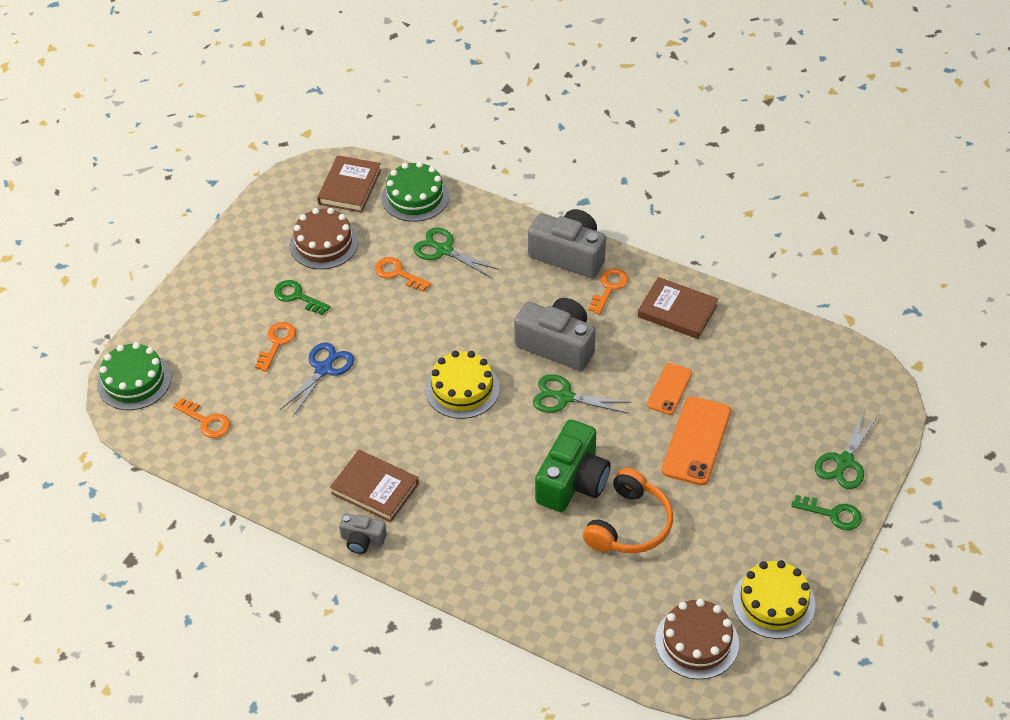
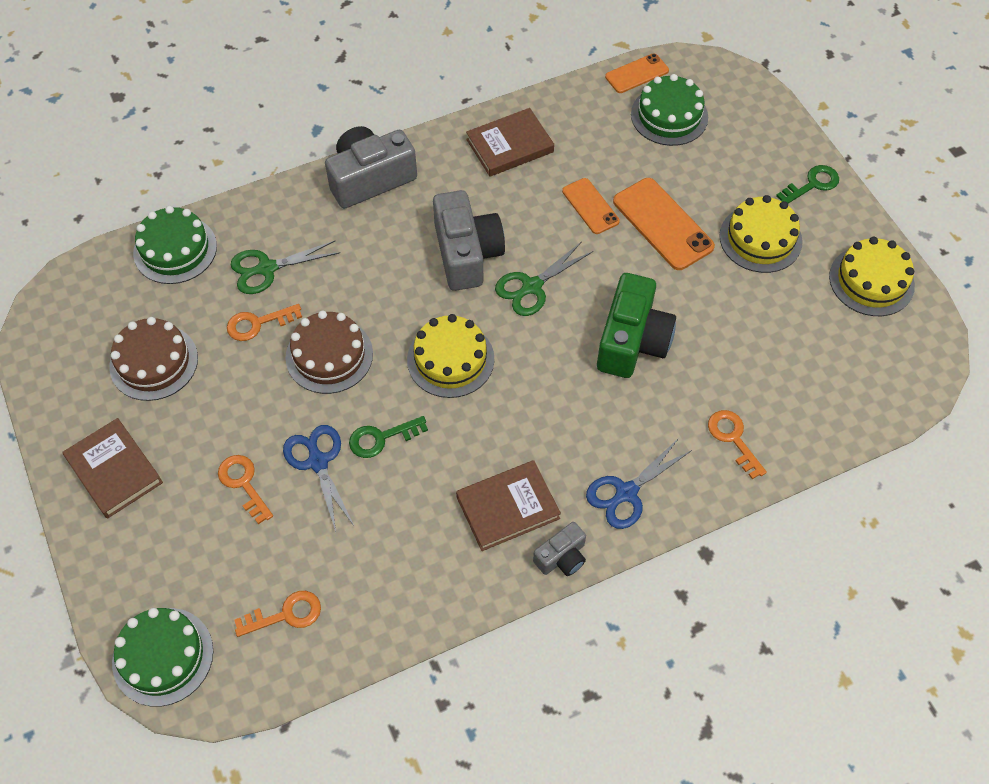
camera: 55 degrees left, 10 degrees up
green key [274,280,330,315] -> green key moved to [349,416,428,458]
brown book [317,155,381,213] -> brown book moved to [63,418,163,519]
grey camera [514,298,596,371] -> grey camera turned 105 degrees clockwise [433,190,505,291]
green camera [535,419,611,512] -> green camera turned 45 degrees clockwise [597,273,676,378]
orange headphones [583,468,673,554] -> none
orange key [588,268,628,315] -> orange key moved to [708,410,767,479]
brown cake [655,599,739,679] -> brown cake moved to [285,310,373,394]
green scissors [815,412,878,489] -> none
none -> blue scissors [586,438,692,529]
none -> orange phone [605,53,669,93]
none -> green cake [631,74,708,146]
none -> yellow cake [719,195,803,273]

